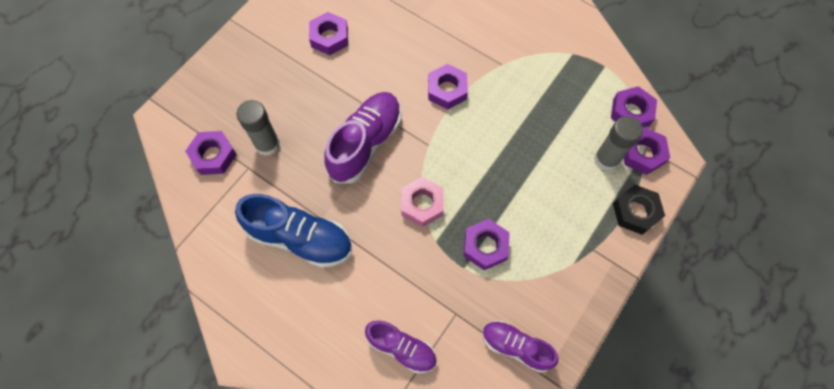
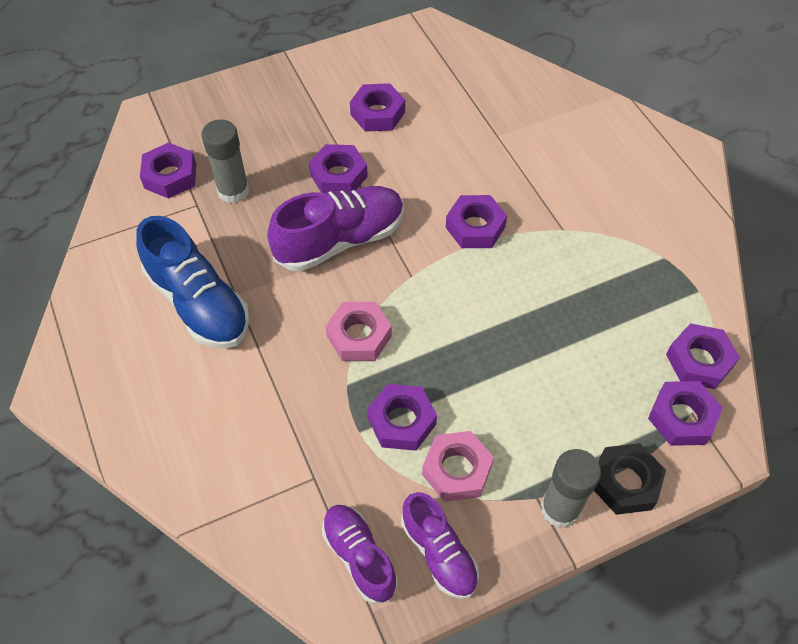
camera: 30 degrees right, 10 degrees down
purple shoe [365,320,437,373] -> purple shoe moved to [401,492,479,599]
grey glue stick [594,116,643,171] -> grey glue stick moved to [541,449,601,528]
none -> purple nut [309,144,368,193]
none -> pink nut [422,431,494,502]

